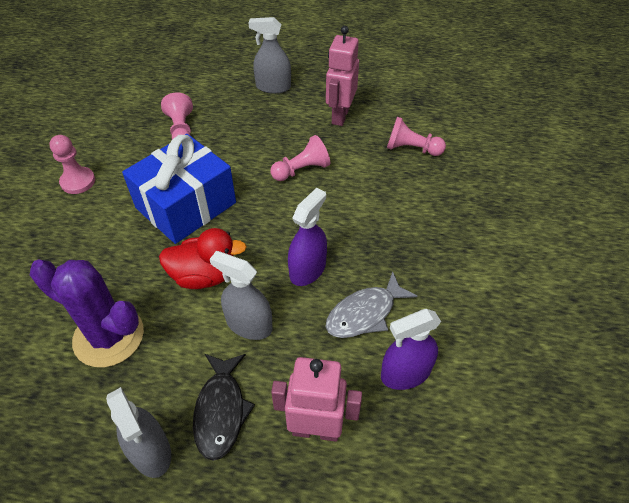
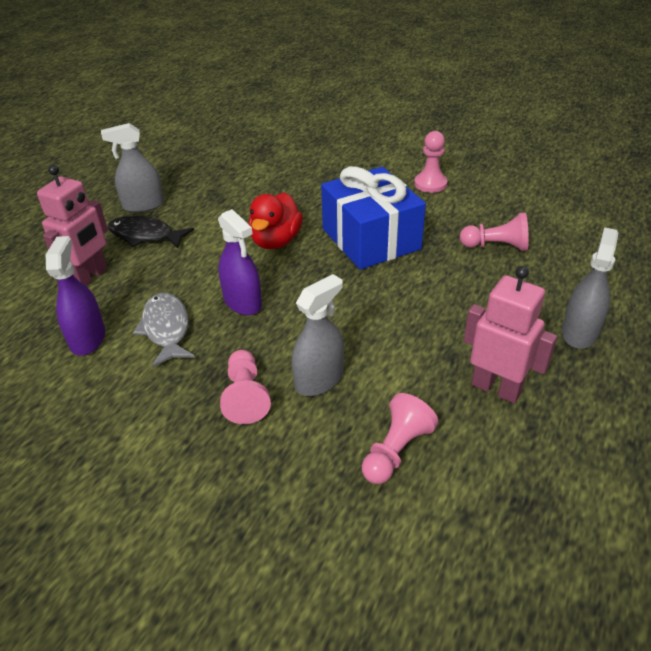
camera: 110 degrees right, 10 degrees down
purple cactus [30,260,144,367] -> none
grey spray bottle [210,251,273,340] -> grey spray bottle moved to [292,274,344,396]
pink pawn [270,135,330,181] -> pink pawn moved to [220,350,271,424]

